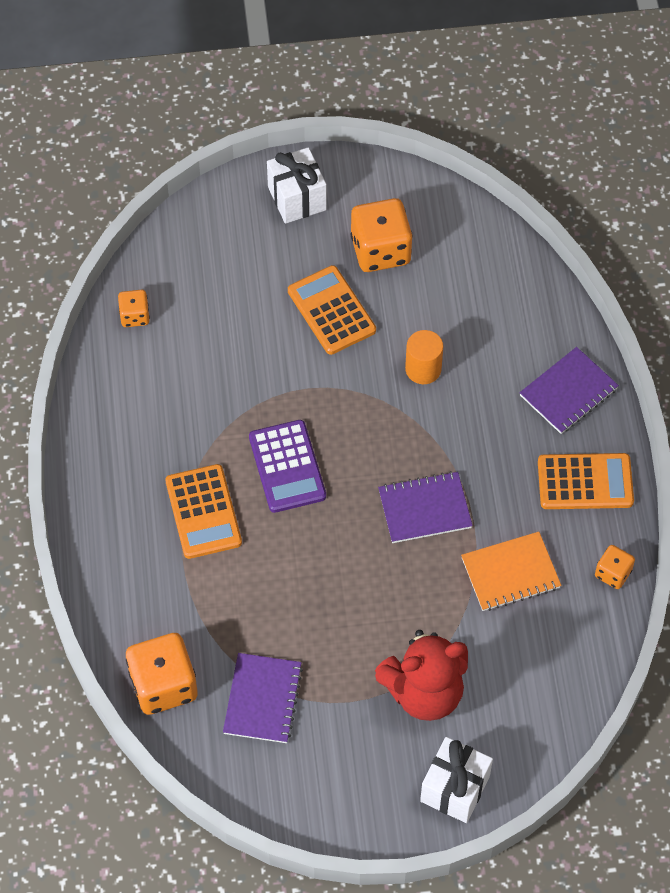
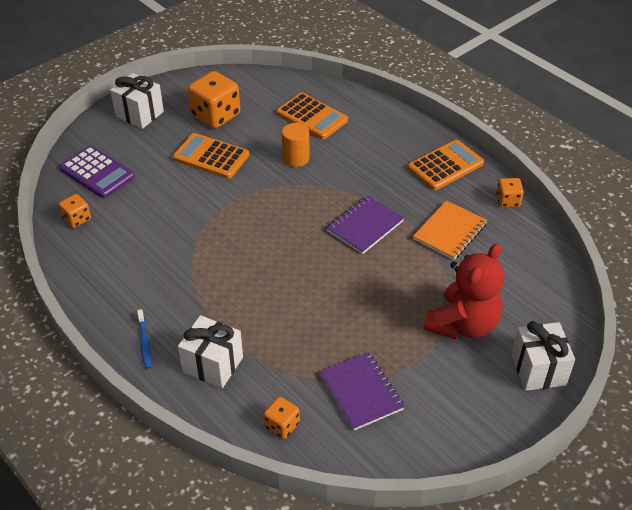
camera: 35 degrees left, 15 degrees down
orange dice [126,633,198,715] -> orange dice [263,396,300,439], size x0.53
orange calculator [165,464,242,559] -> orange calculator moved to [276,93,348,139]
purple calculator [249,420,326,513] -> purple calculator moved to [60,146,135,198]
purple notebook [519,347,619,434] -> none
none -> blue toothbrush [137,309,151,369]
none -> white gift [178,315,243,388]

